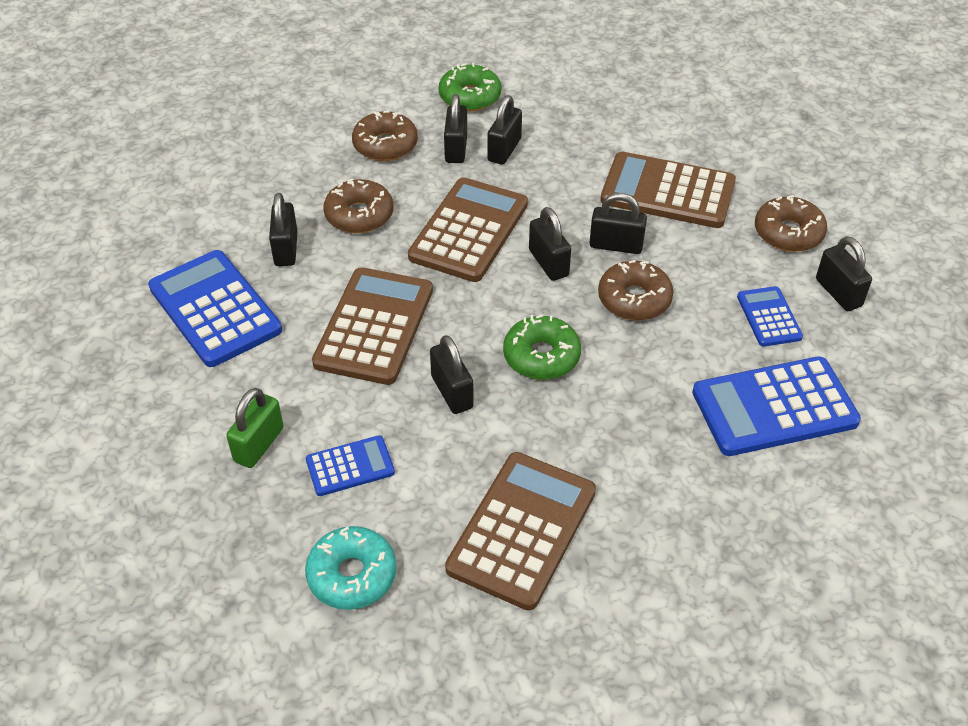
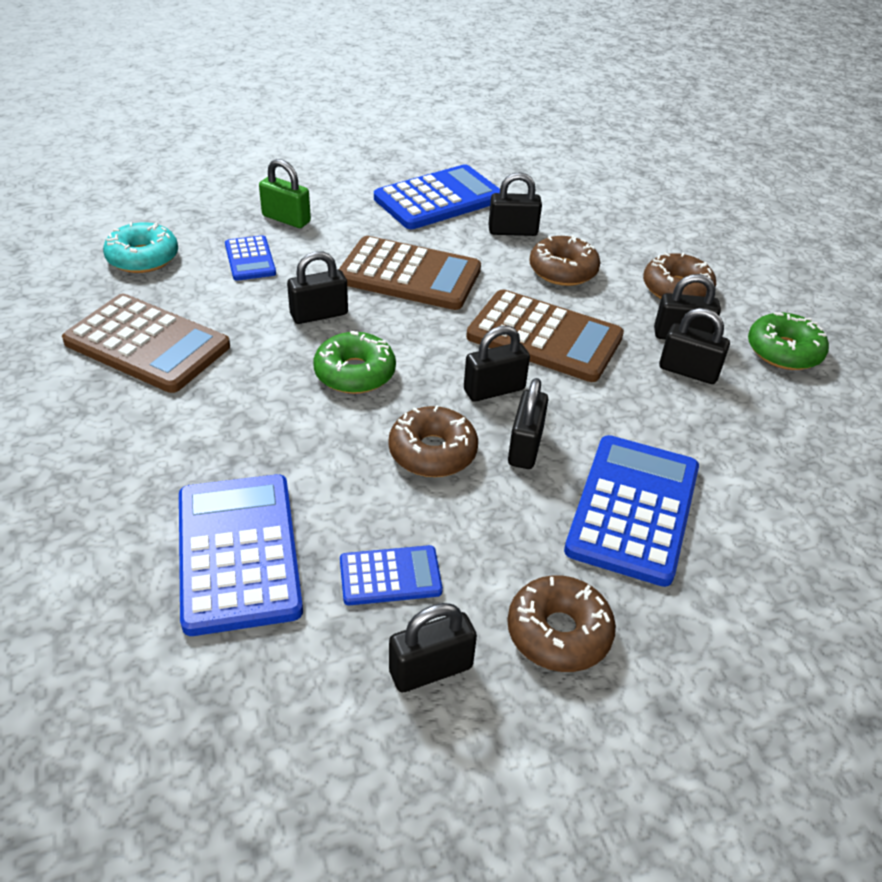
camera: 90 degrees right, 5 degrees down
brown calculator [600,152,736,228] -> blue calculator [564,435,699,587]

